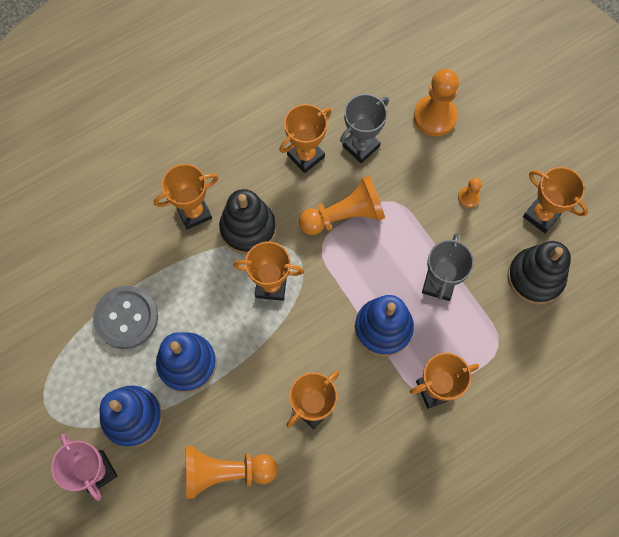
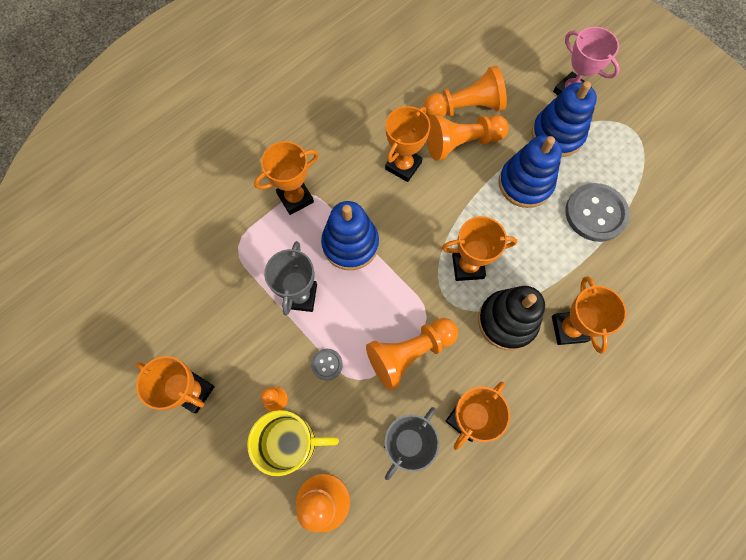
camera: 170 degrees right, 0 degrees up
orange trophy [154,164,218,230] -> orange trophy turned 60 degrees counterclockwise [552,276,627,354]
black stacking toy [508,241,571,305] -> none
none -> yellow mug [247,410,339,476]
none -> grey button [311,349,343,380]
none -> orange pawn [426,114,509,161]

